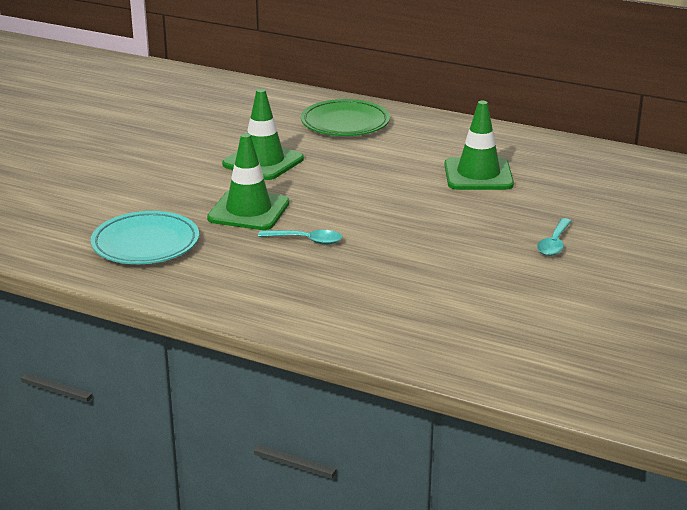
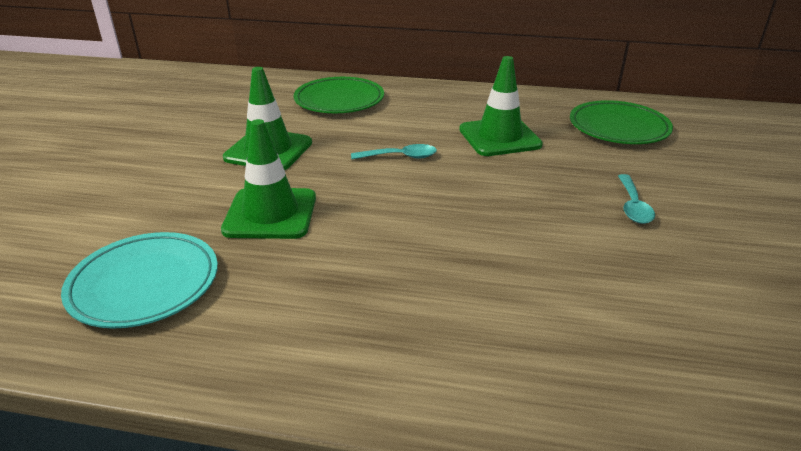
camera: 15 degrees left, 5 degrees up
turquoise spoon [258,230,342,245] -> turquoise spoon moved to [351,144,437,159]
none -> green plate [570,100,673,144]

